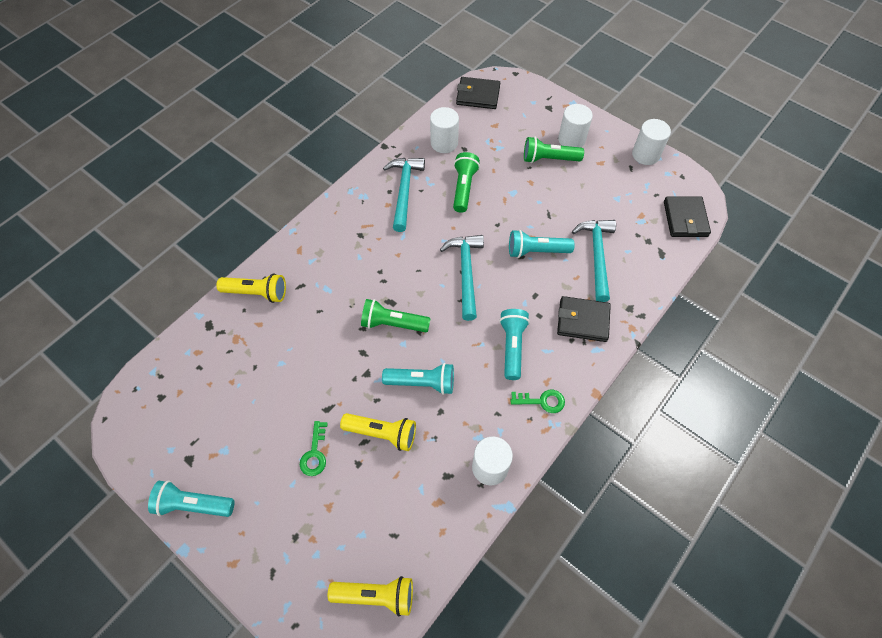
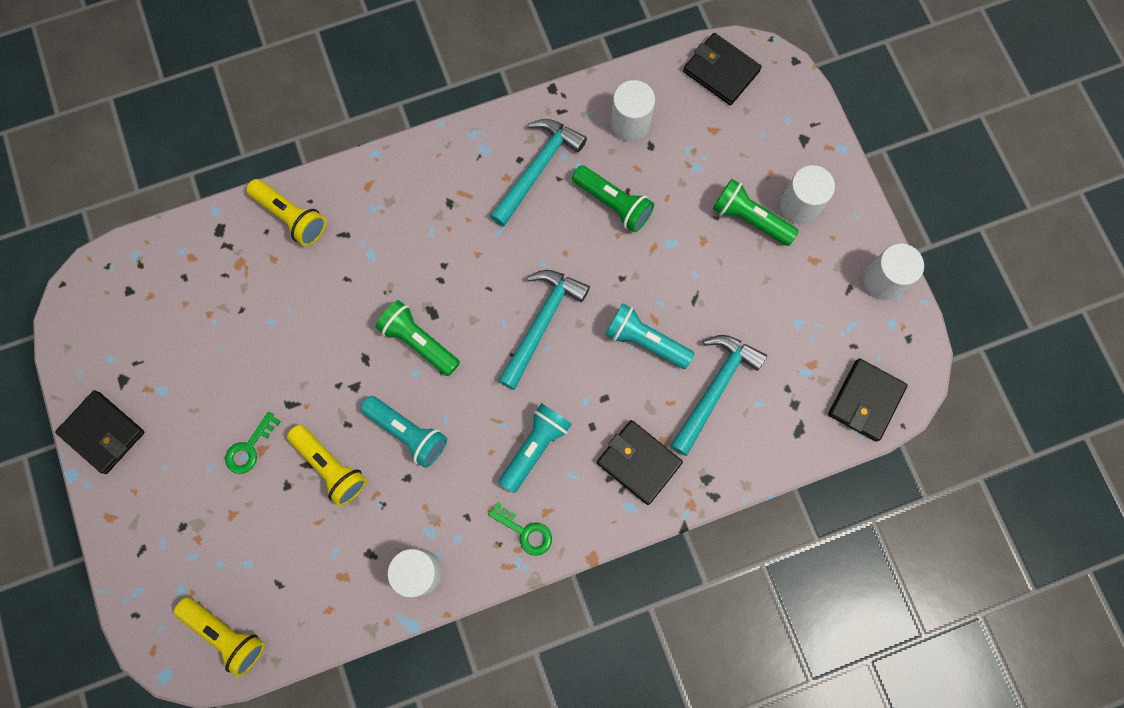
camera: 30 degrees right, 15 degrees up
turquoise flashlight [148,480,235,517] -> black wallet [55,391,144,474]
green flashlight [453,152,480,213] -> green flashlight turned 90 degrees clockwise [572,165,654,233]

